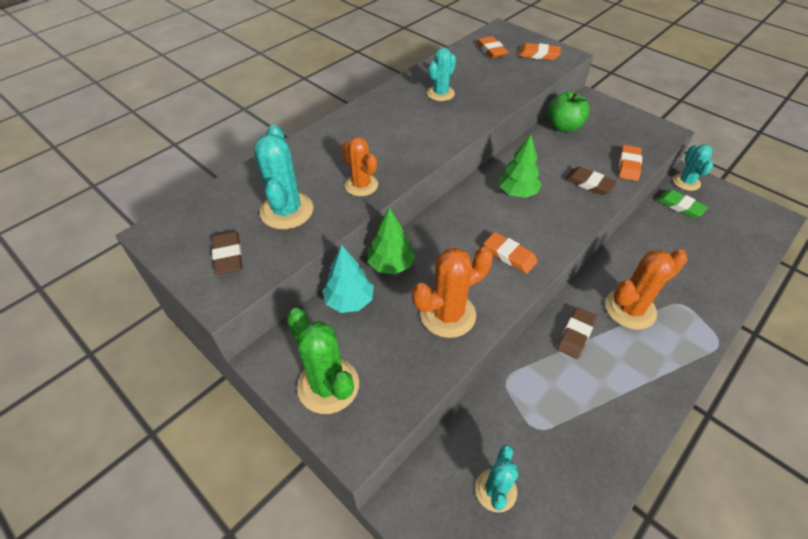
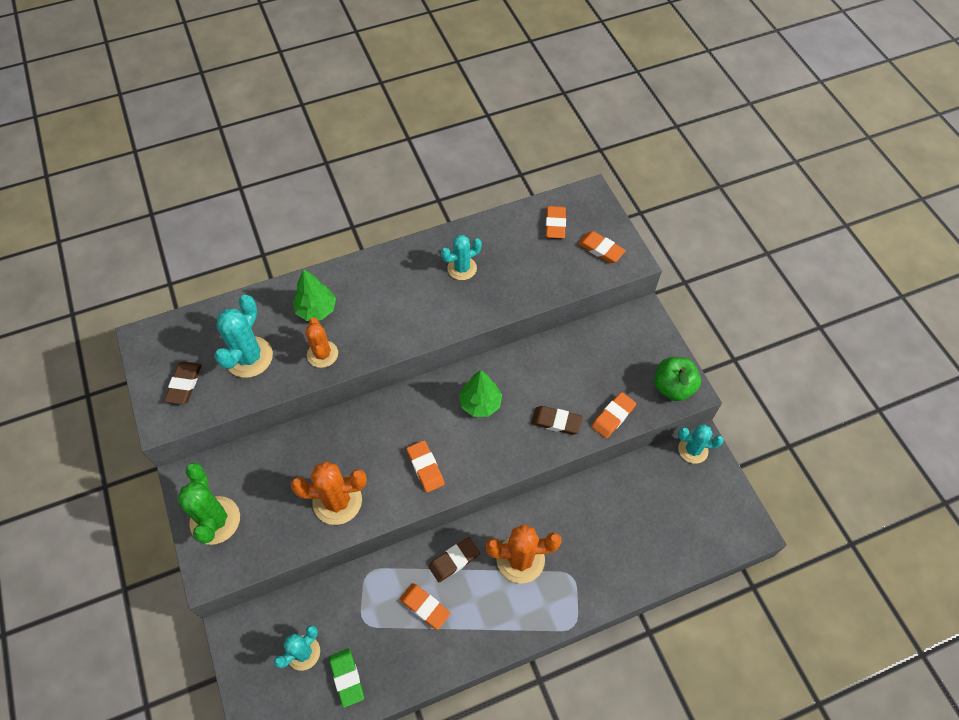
camera: 25 degrees right, 10 degrees up
turquoise tree [322,245,374,313] -> none
green tree [367,207,416,274] -> green tree moved to [293,269,336,321]
green apple [548,91,590,132] -> green apple moved to [654,357,701,401]
brown eraser [565,167,617,195] -> brown eraser turned 45 degrees counterclockwise [531,406,583,435]
green eraser [657,189,708,218] -> green eraser moved to [329,648,364,708]
turquoise cactus [673,144,713,191] -> turquoise cactus turned 75 degrees clockwise [678,424,724,464]
none -> orange eraser [400,583,451,630]

